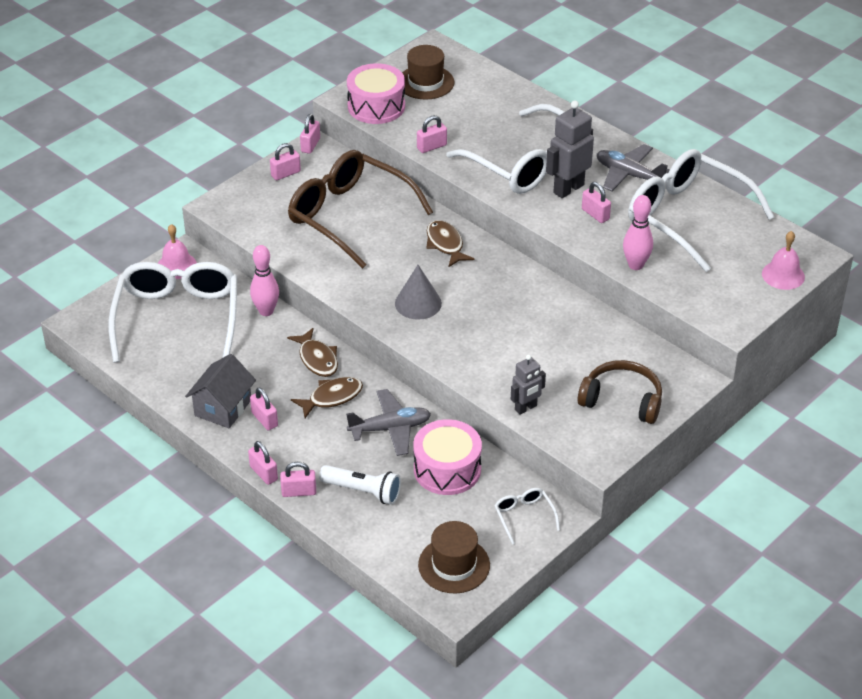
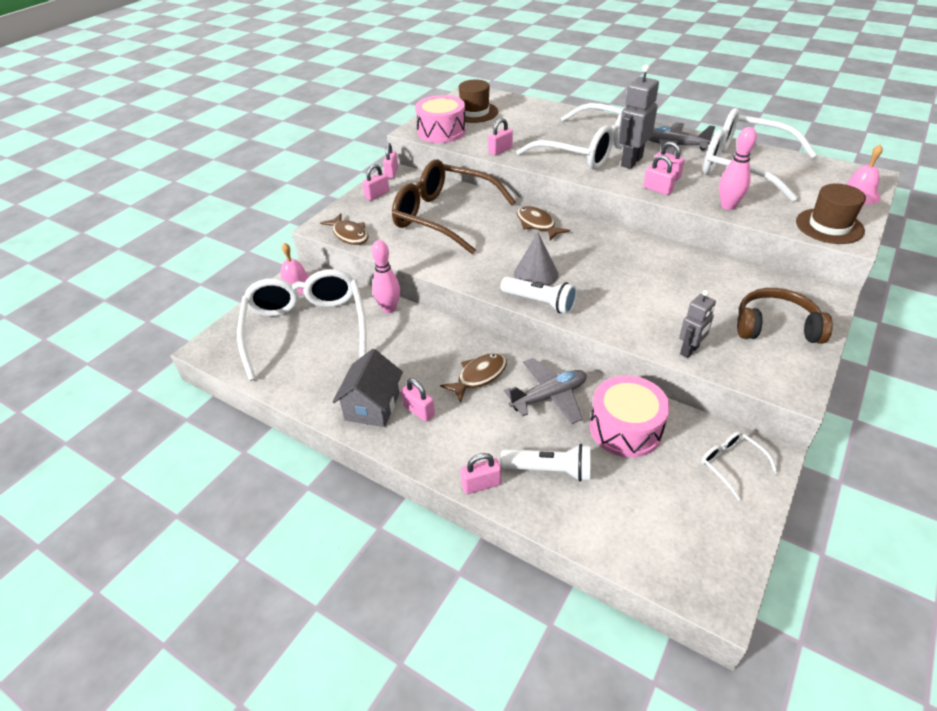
camera: 10 degrees left, 0 degrees up
pink padlock [248,441,278,485] -> pink padlock moved to [643,155,677,195]
brown fish [287,328,338,377] -> brown fish moved to [320,214,368,245]
brown hat [418,521,490,593] -> brown hat moved to [796,184,866,244]
none -> white flashlight [501,277,577,314]

